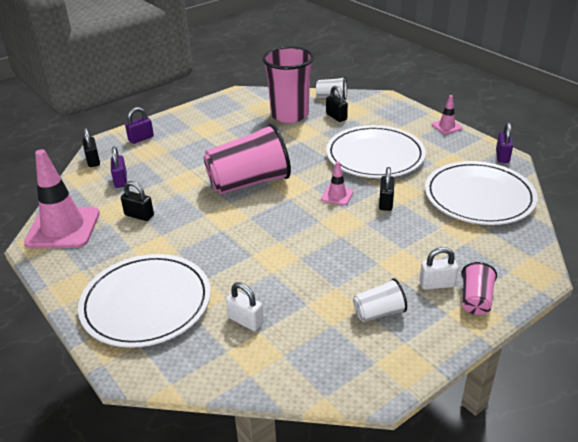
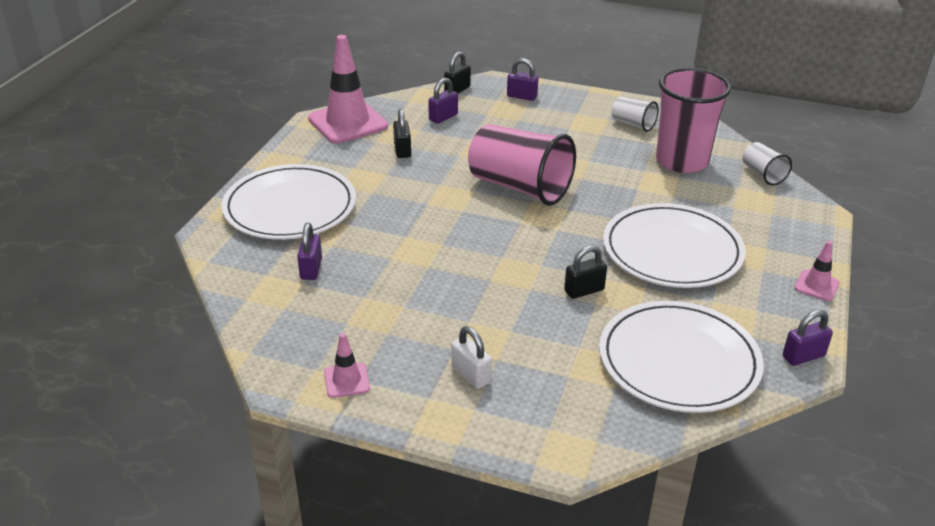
camera: 55 degrees right, 0 degrees up
white padlock [226,282,264,331] -> purple padlock [297,223,322,280]
pink traffic cone [321,161,353,205] -> pink traffic cone moved to [324,333,370,398]
black padlock [326,86,348,122] -> none
white cup [353,278,407,322] -> white cup moved to [612,97,659,132]
pink cup [461,262,497,315] -> none

